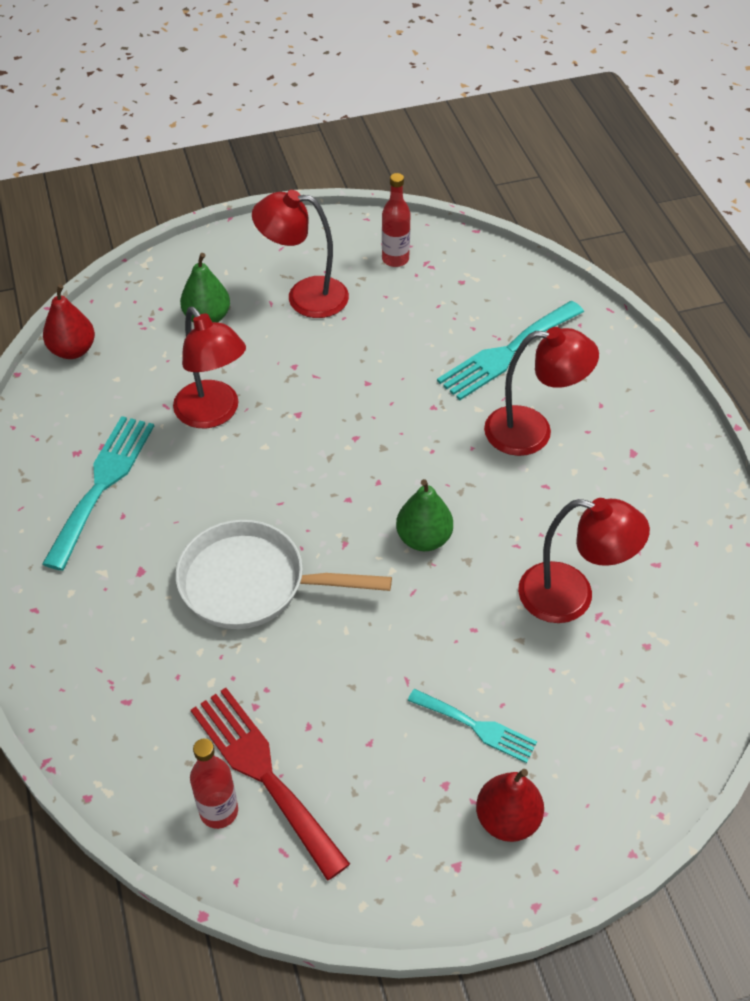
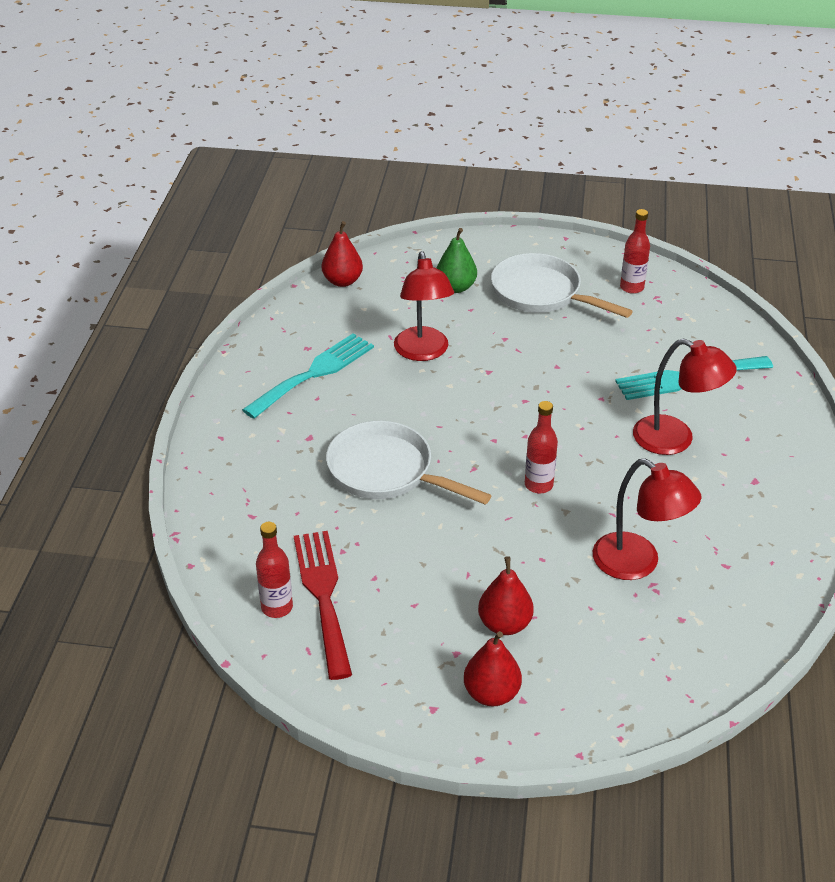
camera: 25 degrees right, 10 degrees down
red lamp [252,190,349,318] -> white pan [491,253,633,318]
green pear [396,479,453,551] -> red bottle [525,401,558,493]
turquoise fork [408,689,537,763] -> red pear [478,556,534,635]

